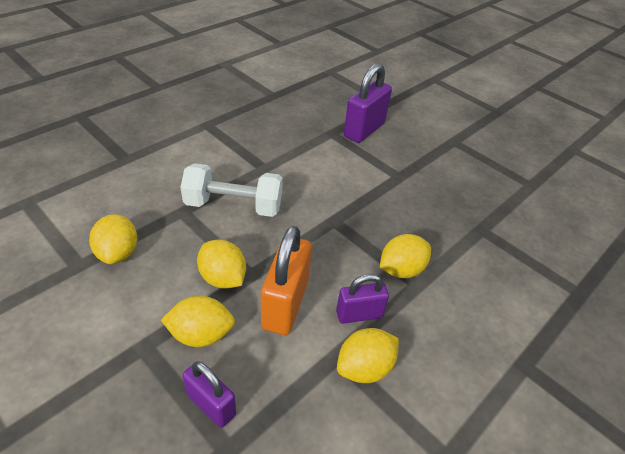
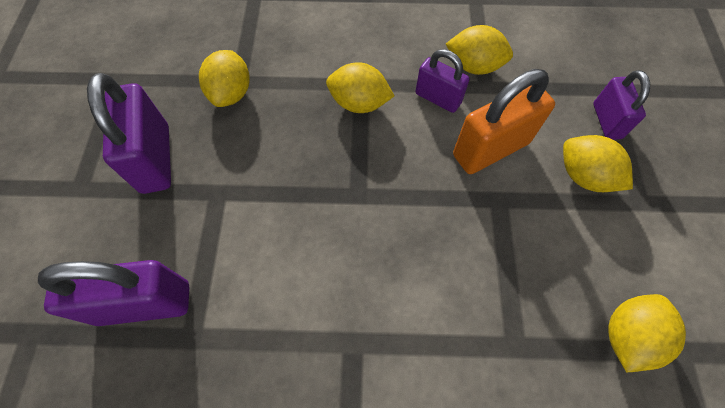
camera: 130 degrees left, 20 degrees up
white dumbbell [181,163,283,217] -> none
yellow lemon [197,240,246,289] -> yellow lemon moved to [199,50,250,107]
none -> purple padlock [87,73,171,194]

